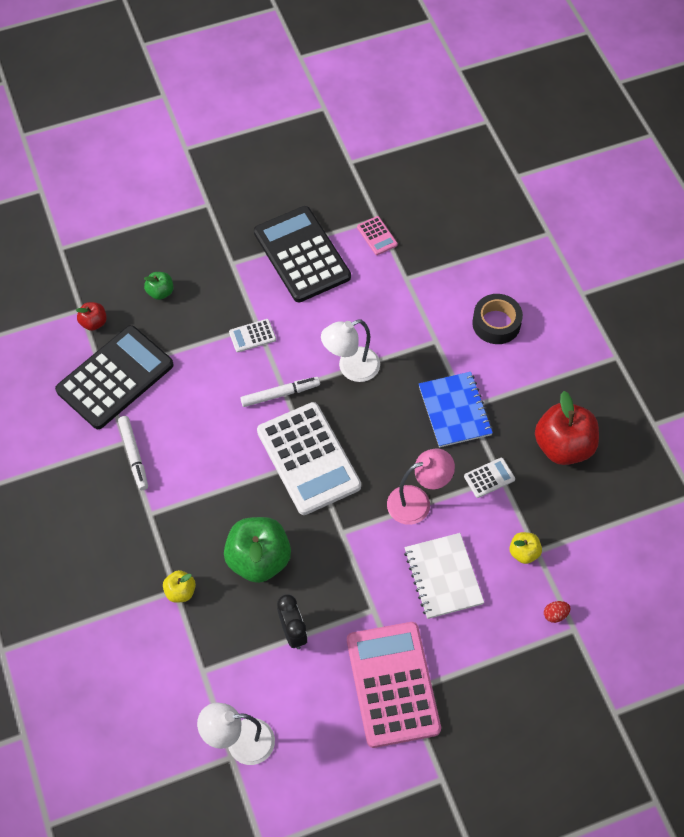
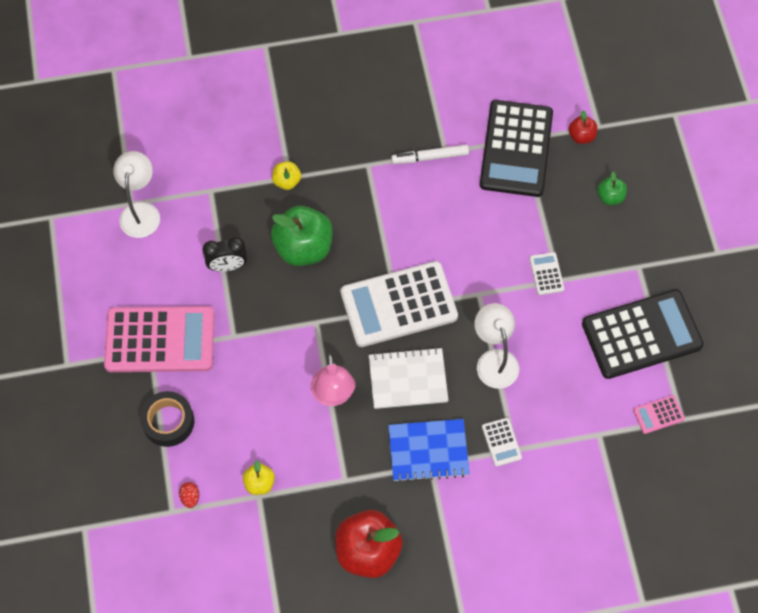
camera: 100 degrees right, 5 degrees up
black calculator [55,325,174,429] -> black calculator turned 45 degrees clockwise [480,100,553,197]
white marker [240,377,320,407] -> none
white notebook [404,533,484,619] -> white notebook moved to [369,347,449,409]
white calculator [464,458,515,498] -> white calculator moved to [482,418,522,467]
black tape [472,294,523,344] -> black tape moved to [140,391,194,447]

